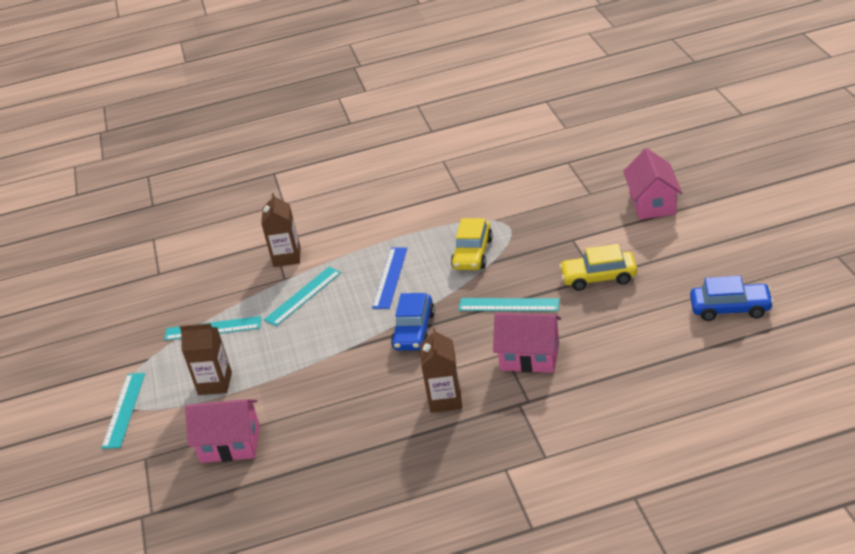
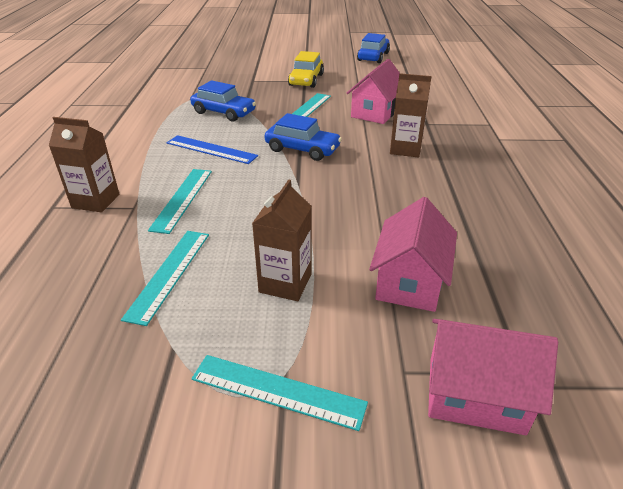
camera: 80 degrees left, 0 degrees up
turquoise ruler [264,267,341,326] -> turquoise ruler turned 45 degrees clockwise [148,169,212,234]
yellow car [451,218,493,270] -> blue car [190,80,256,121]
pink house [623,148,682,220] -> pink house moved to [428,319,558,435]

